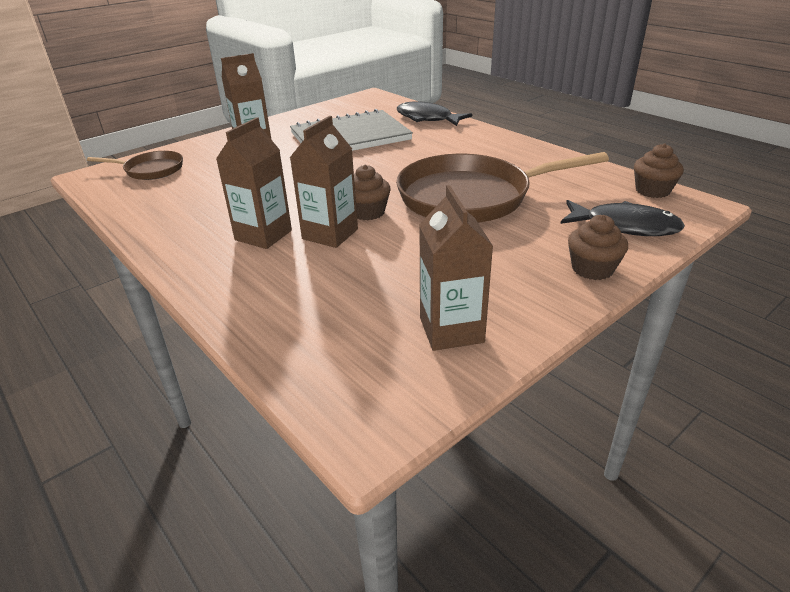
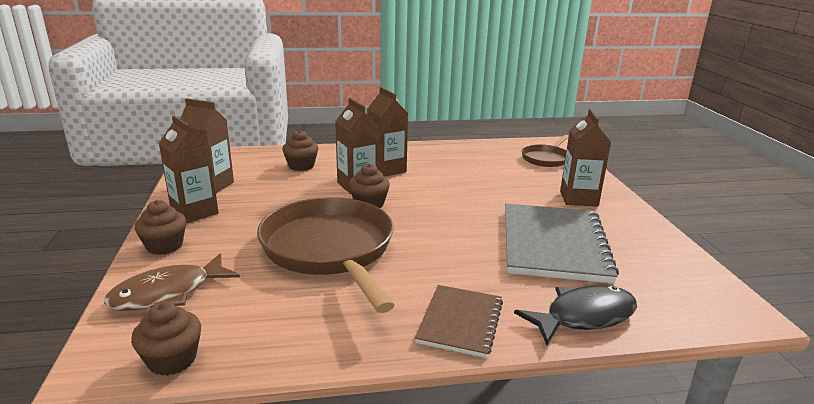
camera: 120 degrees right, 10 degrees down
brown pan [396,152,609,223] -> brown pan turned 45 degrees counterclockwise [257,197,395,313]
black fish [560,200,685,236] -> brown fish [104,254,240,311]
none -> brown carton [159,116,219,223]
none -> brown cupcake [282,130,318,171]
none -> brown notebook [415,285,503,358]

